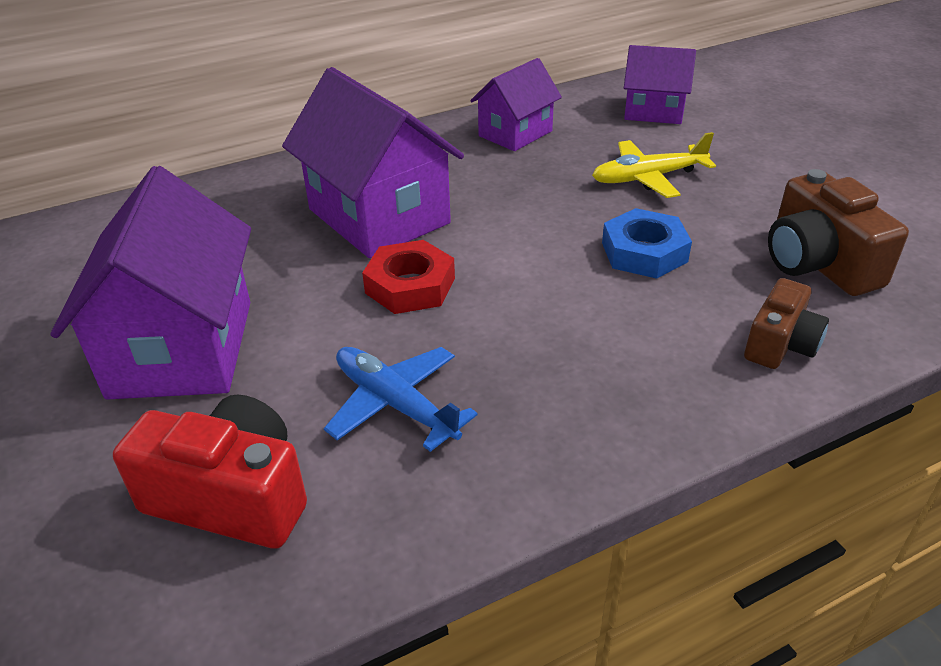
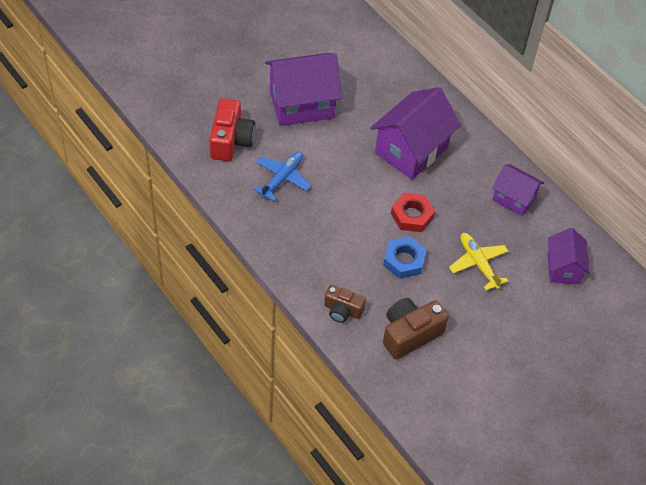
camera: 75 degrees right, 15 degrees up
red nut [362,240,455,314] -> red nut moved to [391,193,435,232]

